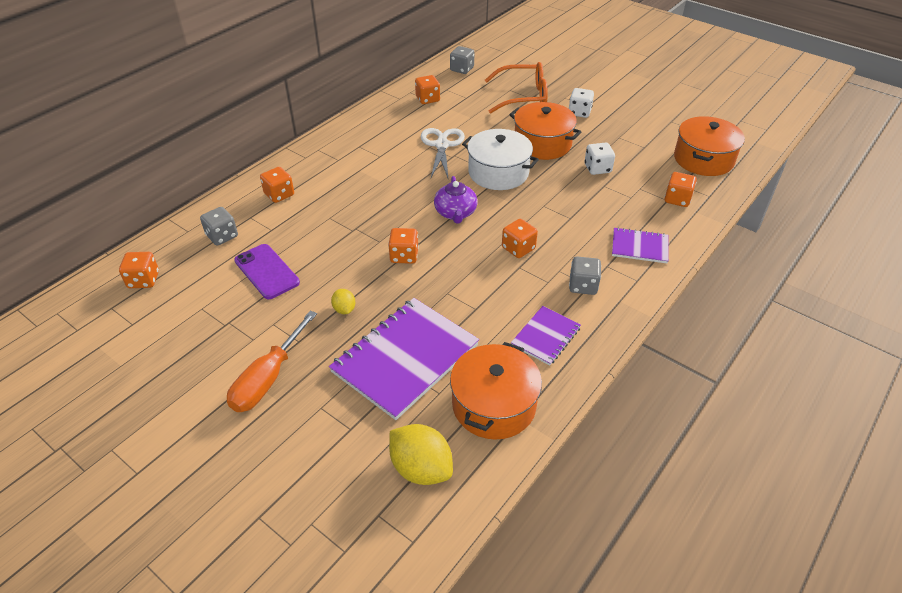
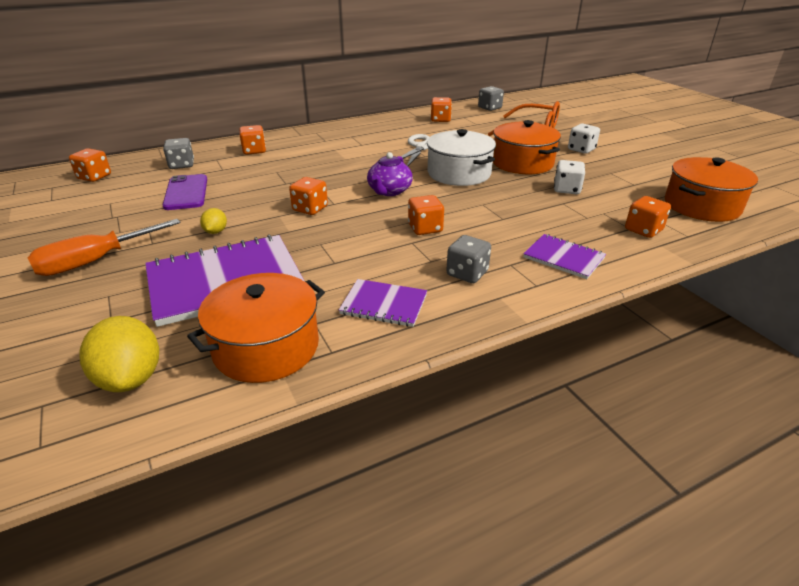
camera: 25 degrees right, 10 degrees down
purple notebook [511,306,581,366] -> purple notebook turned 45 degrees clockwise [339,279,427,327]

